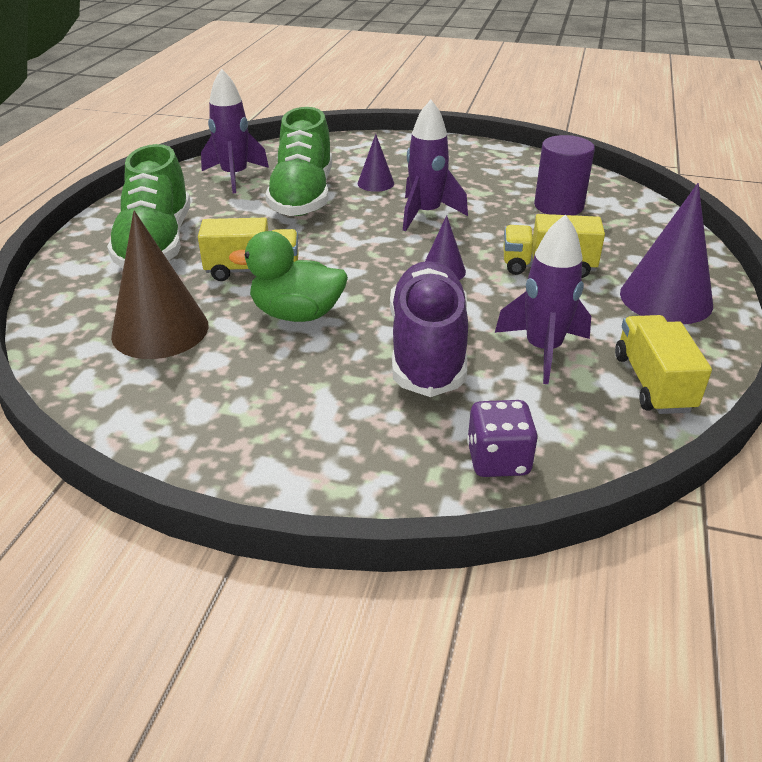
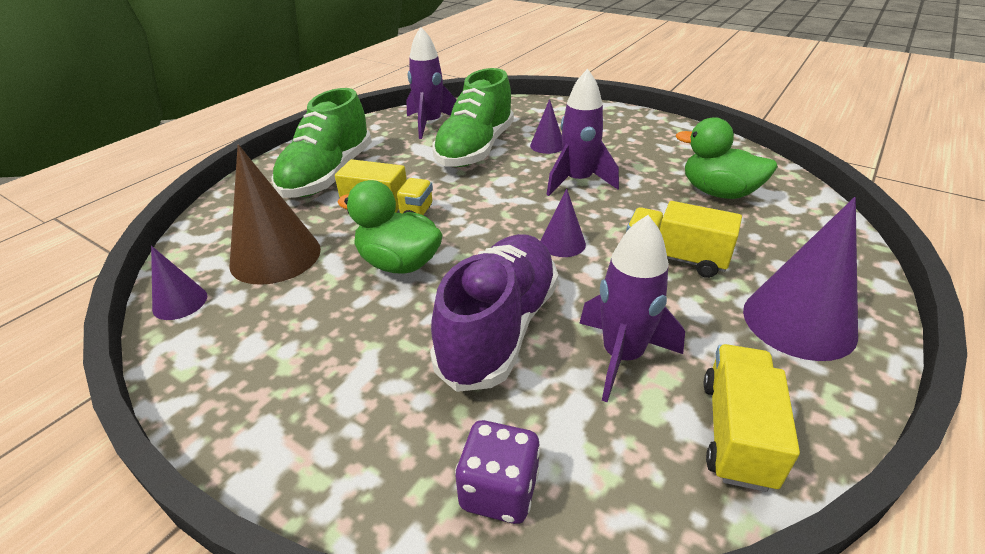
camera: 20 degrees right, 0 degrees up
purple cylinder [534,135,595,215] -> green duck [676,117,778,199]
none -> purple cone [151,246,207,320]

